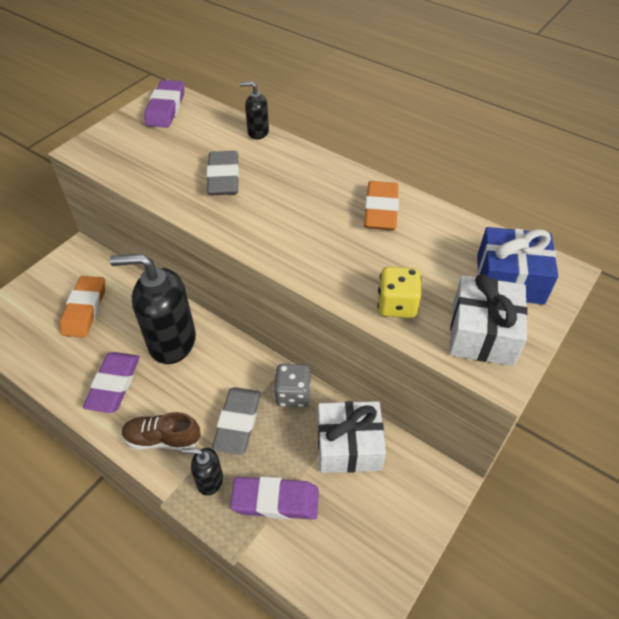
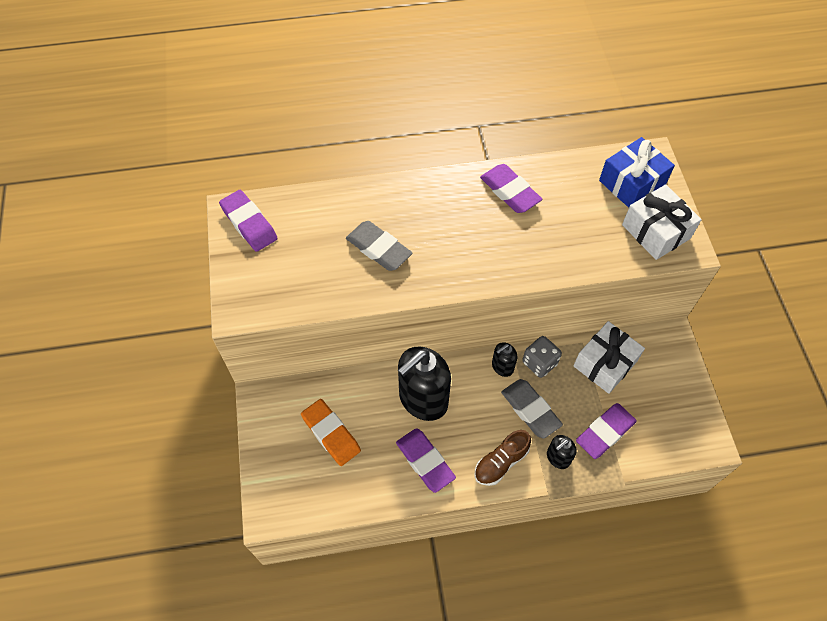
camera: 45 degrees left, 10 degrees up
black soap dispenser [240,81,269,140] -> black soap dispenser moved to [492,342,517,377]
orange eraser [364,181,399,230] -> purple eraser [480,164,542,213]
yellow dice [378,267,422,318] -> none

